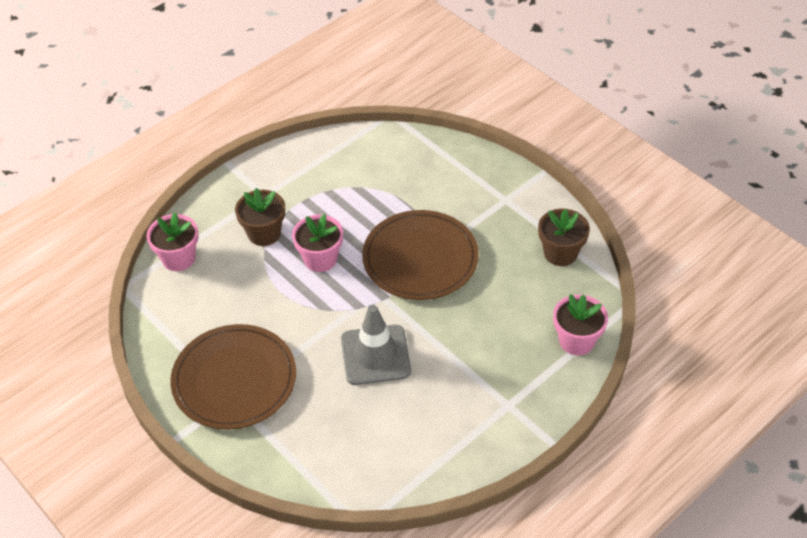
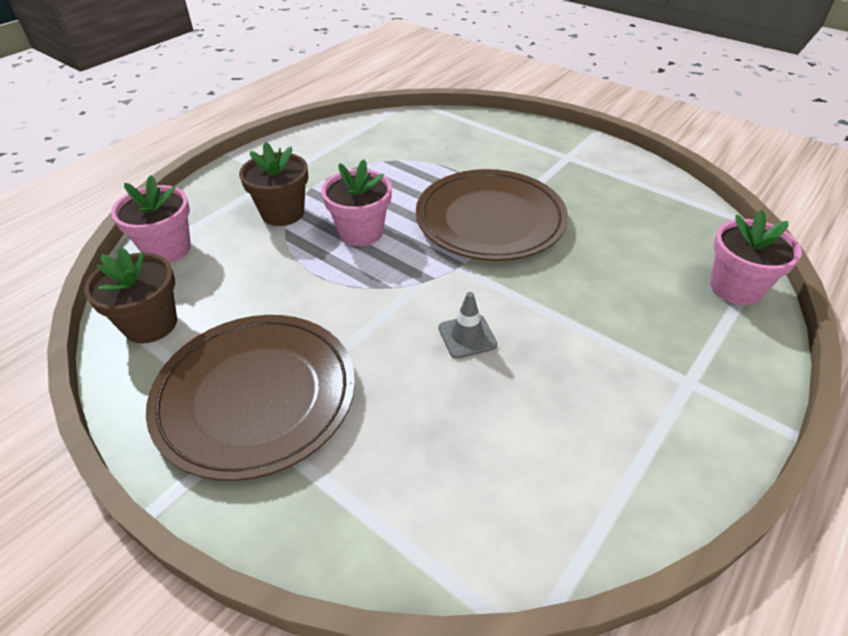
camera: 10 degrees left, 5 degrees down
grey traffic cone [341,305,411,385] -> grey traffic cone [439,292,497,359], size x0.51
brown flower pot [538,209,590,266] -> brown flower pot moved to [84,247,177,343]

